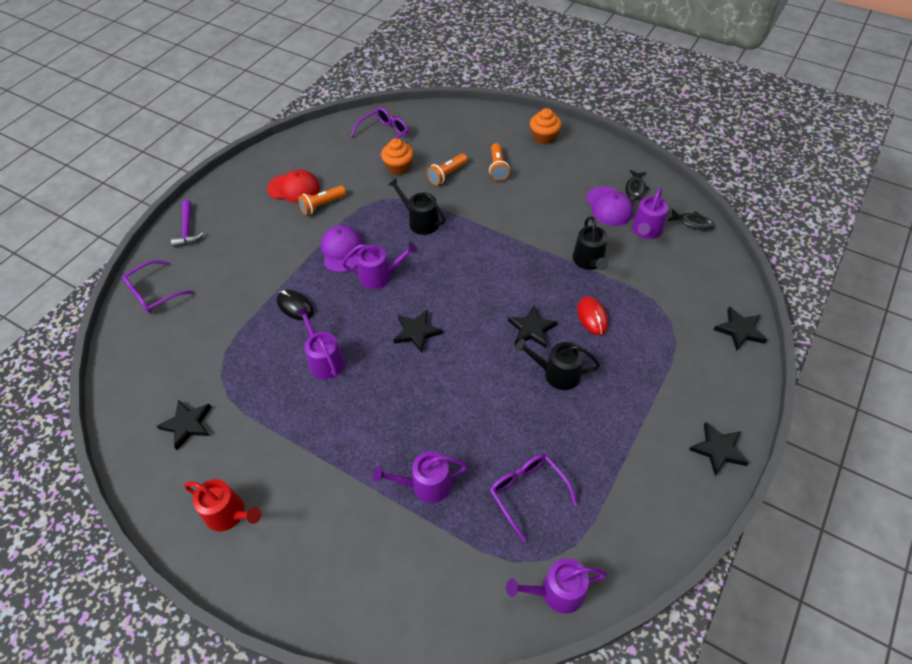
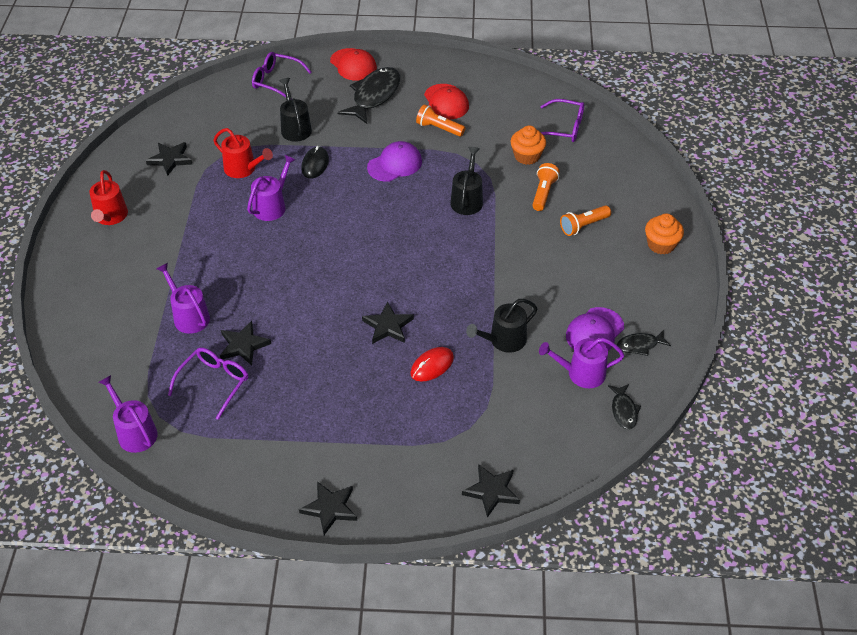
camera: 60 degrees right, 5 degrees down
purple hammer [171,200,204,247] -> red cap [330,48,377,81]
purple watering can [342,242,417,289] -> none
black star [394,310,443,353] -> black star moved to [220,321,271,365]
orange flashlight [426,154,468,185] -> orange flashlight turned 90 degrees clockwise [532,163,560,211]
black watering can [515,339,600,390] -> black watering can moved to [279,78,312,142]
none -> red watering can [213,128,273,178]
none -> black fish [337,67,400,124]

